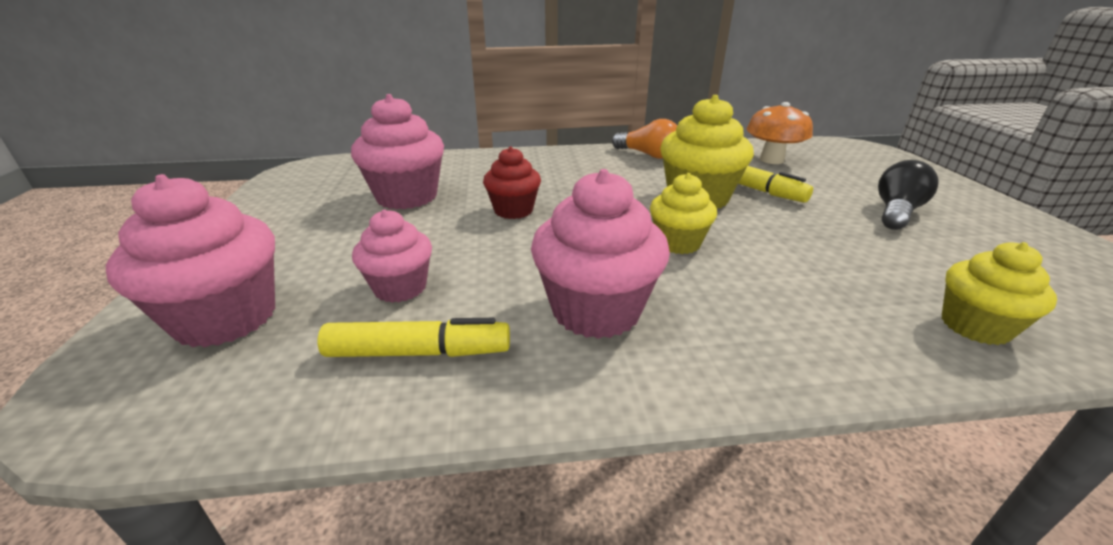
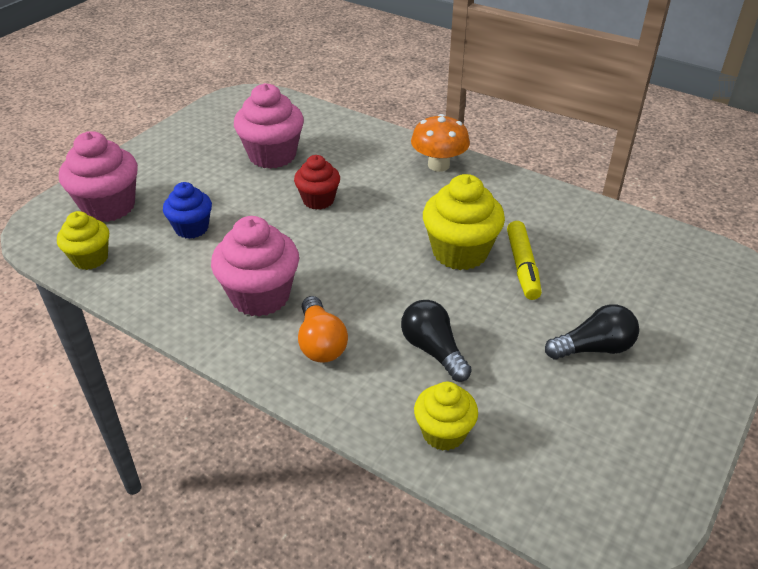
camera: 40 degrees right, 10 degrees up
yellow marker [318,318,510,357] -> none
pink cupcake [352,209,432,303] -> blue cupcake [163,182,212,239]
orange light bulb [612,119,677,159] -> orange light bulb moved to [298,296,348,363]
yellow cupcake [650,173,717,254] -> yellow cupcake moved to [57,211,109,270]
orange mushroom [747,102,813,164] -> orange mushroom moved to [411,114,470,172]
none -> black light bulb [401,300,472,382]

